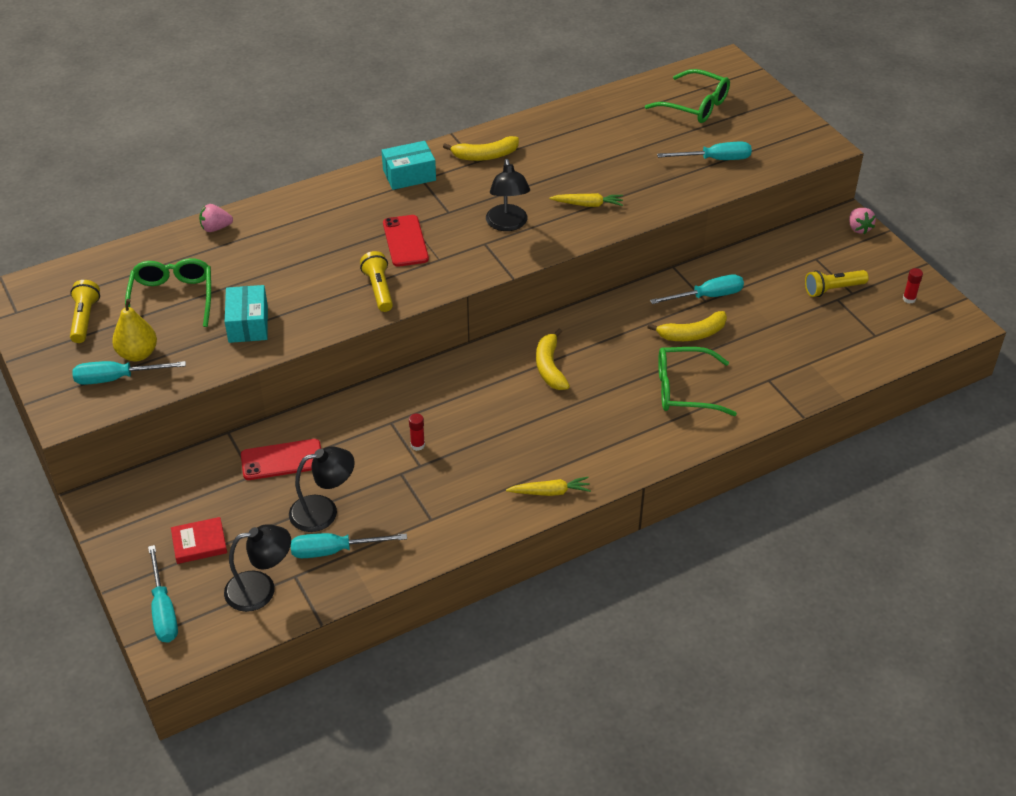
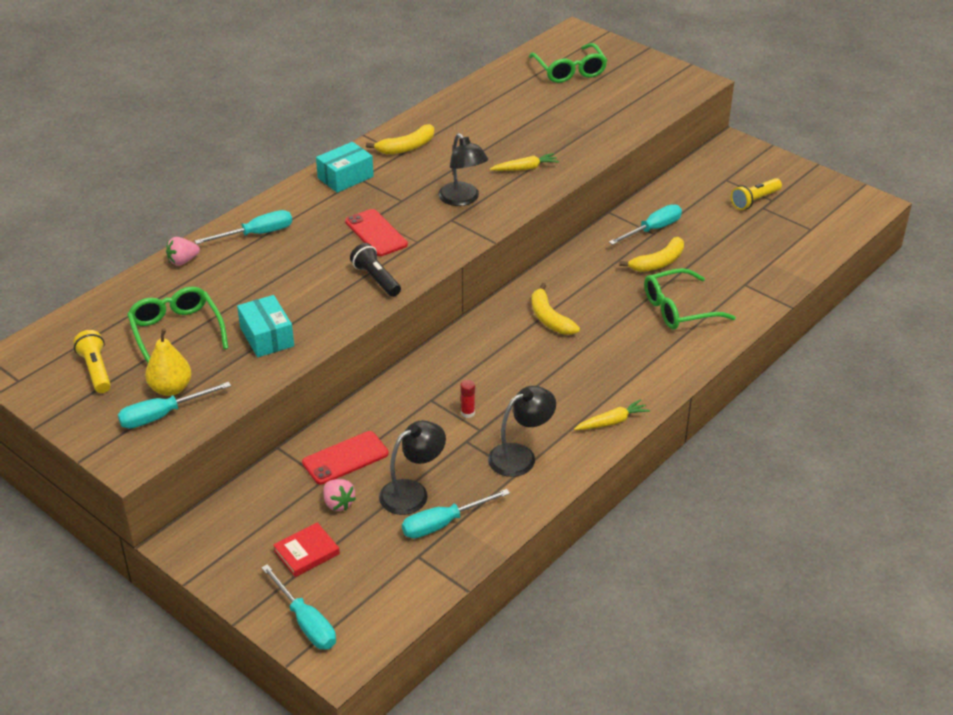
camera: 20 degrees left, 5 degrees down
black lamp [224,524,291,612] -> black lamp moved to [488,386,556,477]
yellow flashlight [360,251,393,312] -> black flashlight [350,243,401,297]
green glasses [645,69,730,123] -> green glasses turned 60 degrees clockwise [529,43,607,83]
turquoise screwdriver [657,142,752,160] -> turquoise screwdriver moved to [195,210,292,244]
pink strawberry [849,208,876,234] -> pink strawberry moved to [323,479,356,511]
red glue stick [903,268,923,303] -> none

